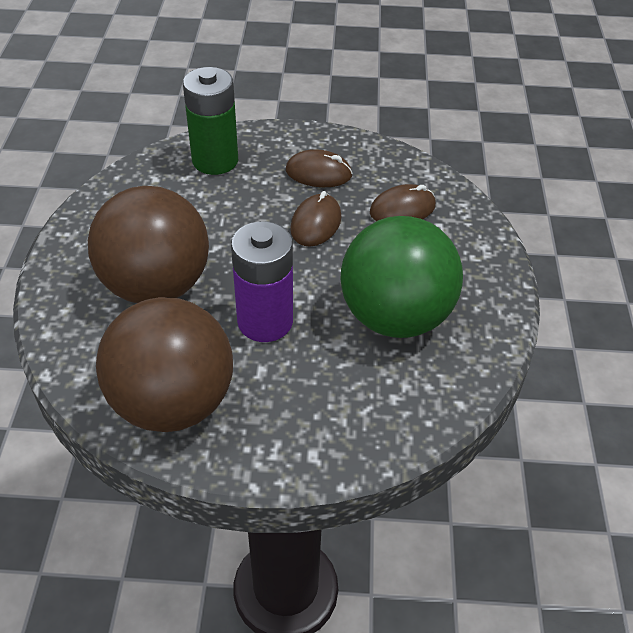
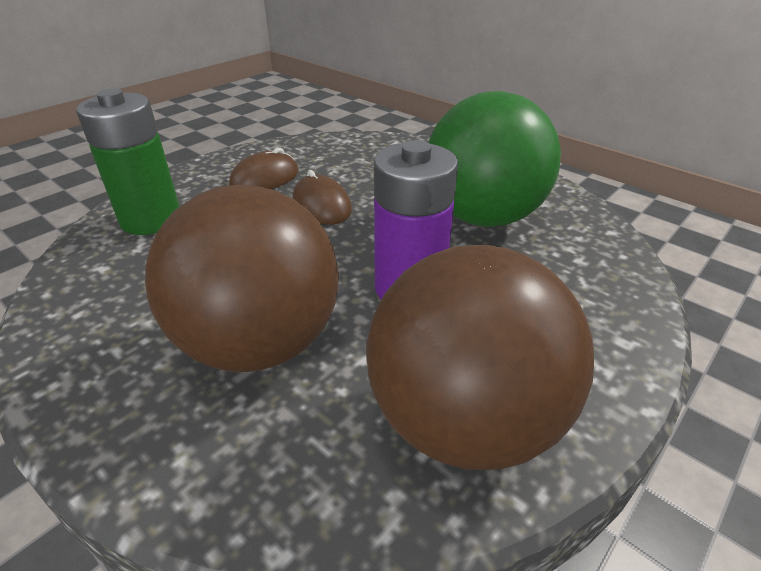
camera: 50 degrees left, 10 degrees down
brown mouse [370,184,436,221] -> none

